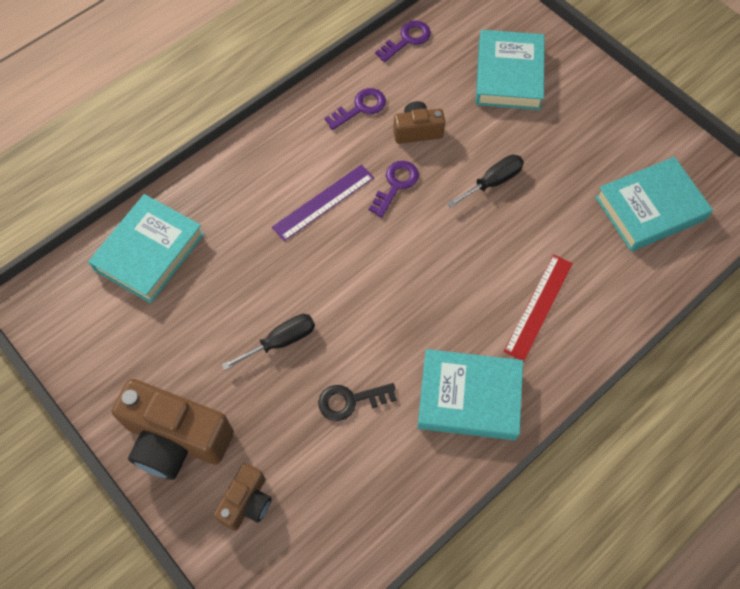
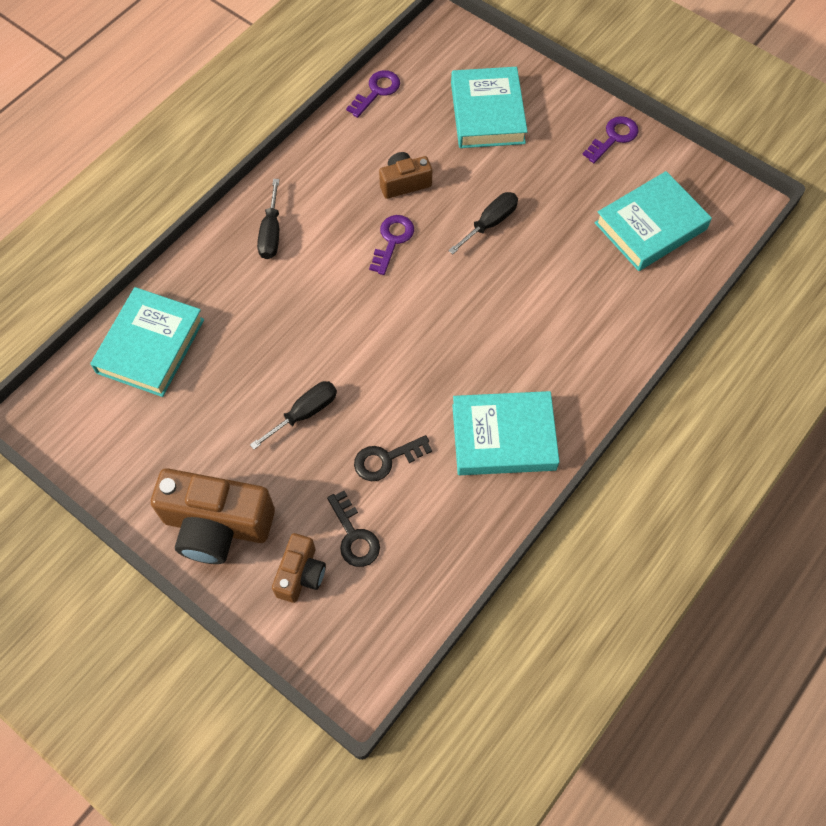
camera: 10 degrees left, 0 degrees up
purple ruler [272,165,374,241] -> none
purple key [325,88,386,130] -> purple key moved to [582,116,639,163]
red ruler [504,254,573,362] -> none
none -> black screwdriver [257,179,279,259]
none -> black key [327,491,380,567]

